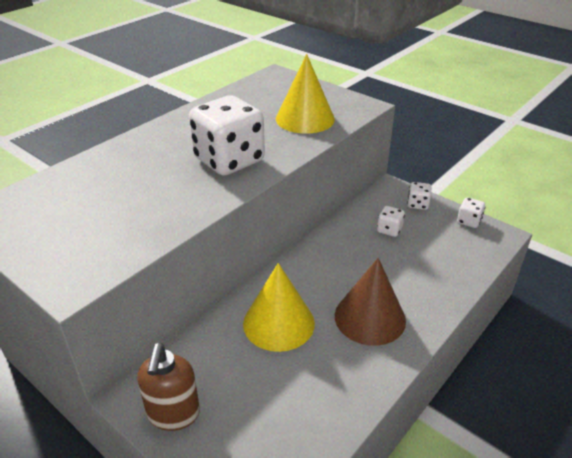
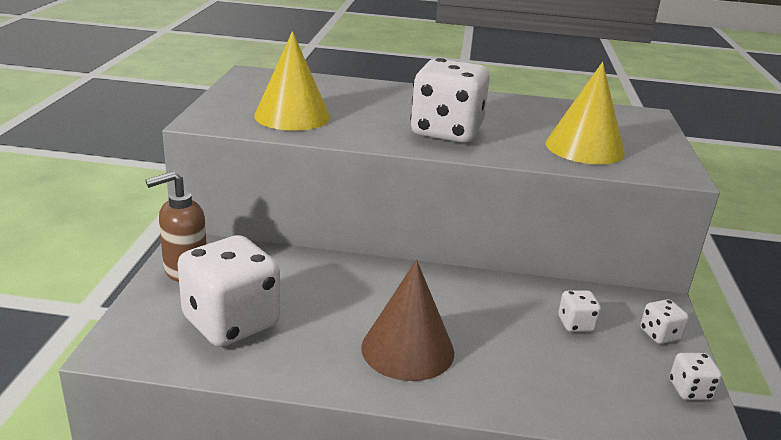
camera: 55 degrees right, 10 degrees down
yellow cone [243,263,315,352] -> yellow cone moved to [254,31,330,131]
none -> white dice [177,235,280,347]

